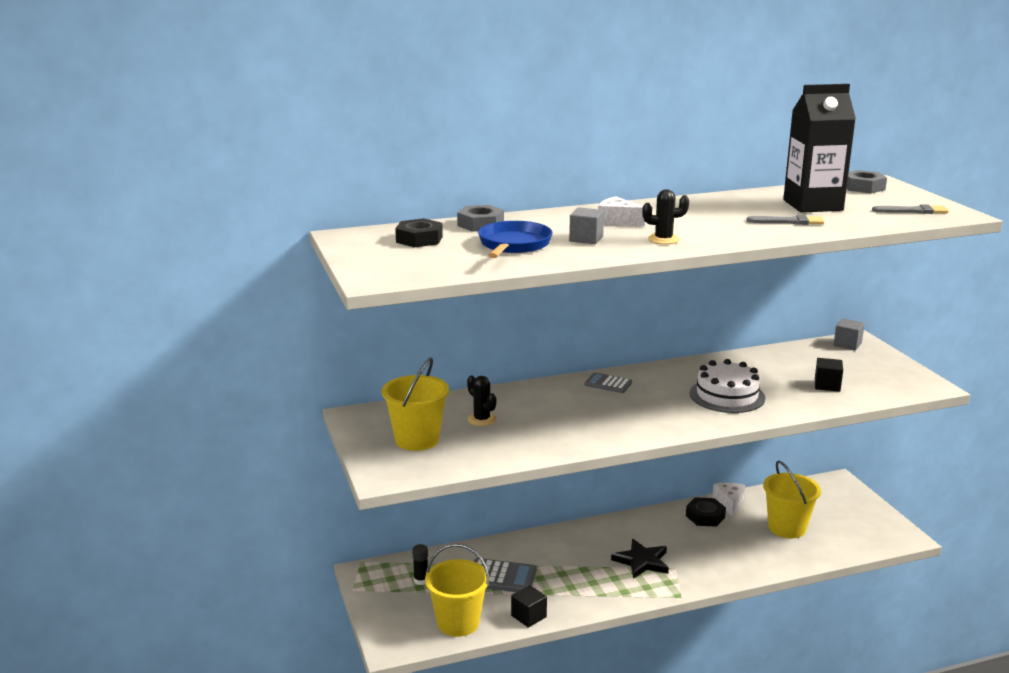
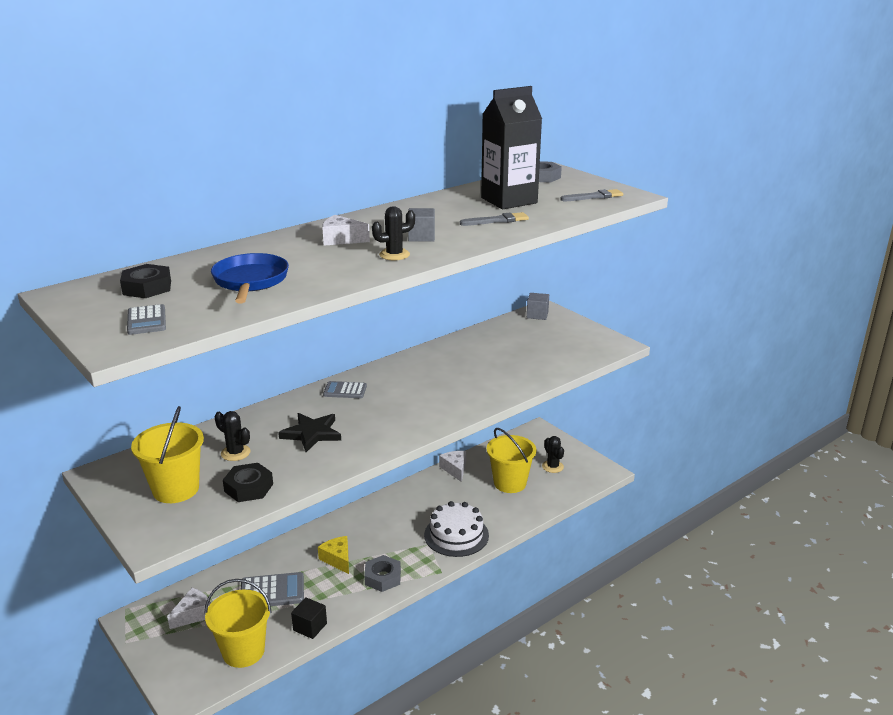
camera: 20 degrees left, 5 degrees up
black glue stick [412,544,428,585] -> white cheese [167,588,211,629]
grey nut [457,205,504,232] -> grey nut moved to [364,555,401,592]
grey cube [569,207,604,244] -> grey cube moved to [408,208,435,242]
black star [611,539,669,579] -> black star moved to [278,413,341,452]
black nut [686,497,726,527] -> black nut moved to [223,463,273,502]
white cake [690,359,765,413] -> white cake moved to [424,501,489,557]
black cube [815,358,843,392] -> none
none -> grey calculator [127,304,166,335]
none -> yellow cheese [318,536,349,574]
none -> black cactus [542,436,564,473]

